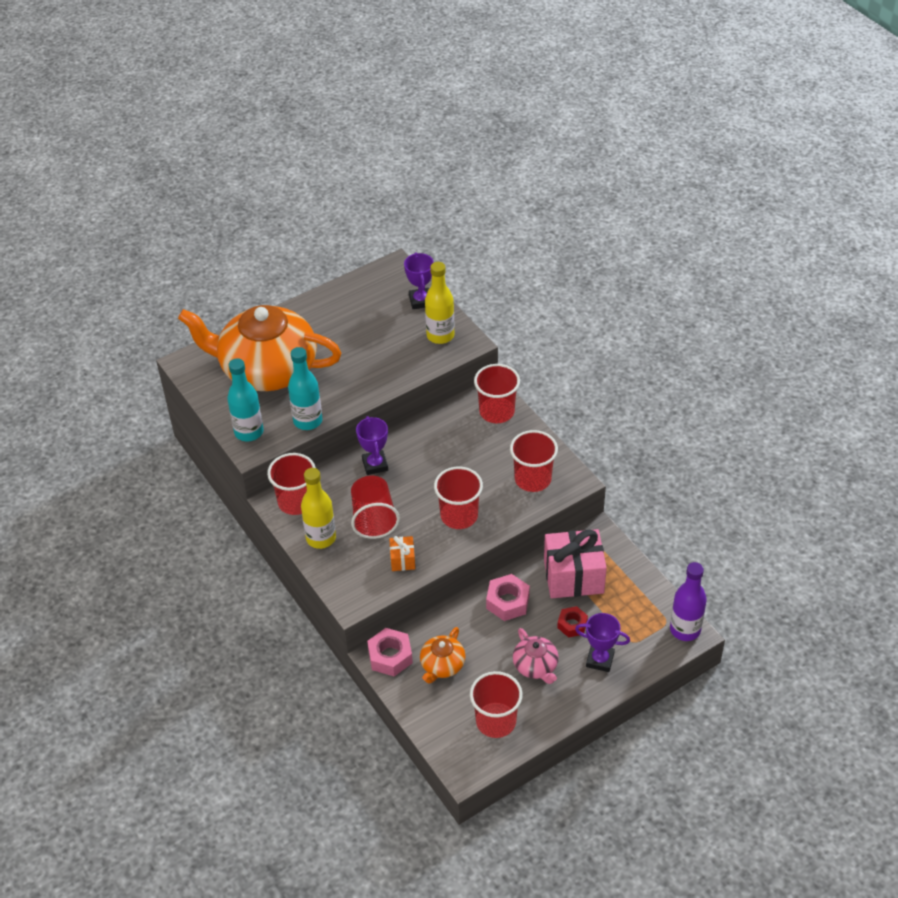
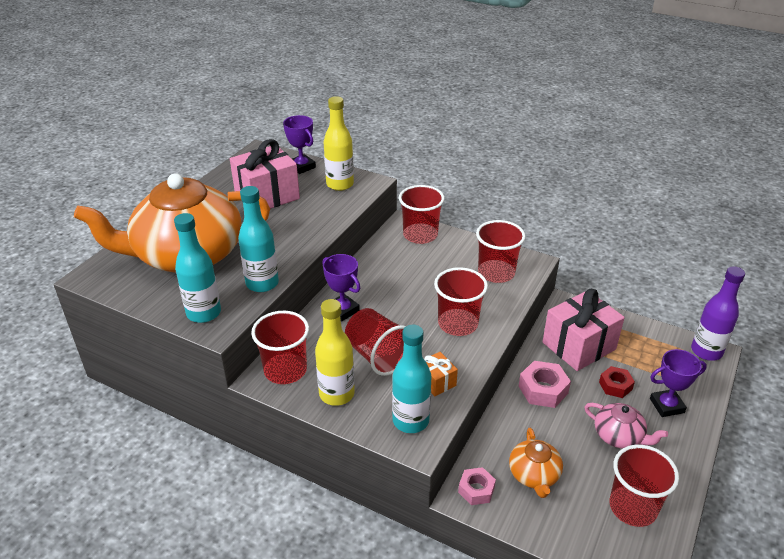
camera: 30 degrees left, 10 degrees down
pink nut [367,628,413,676] -> pink nut [458,467,496,505], size x0.67
none -> pink gift [230,139,300,211]
none -> turquoise bottle [392,325,431,433]

